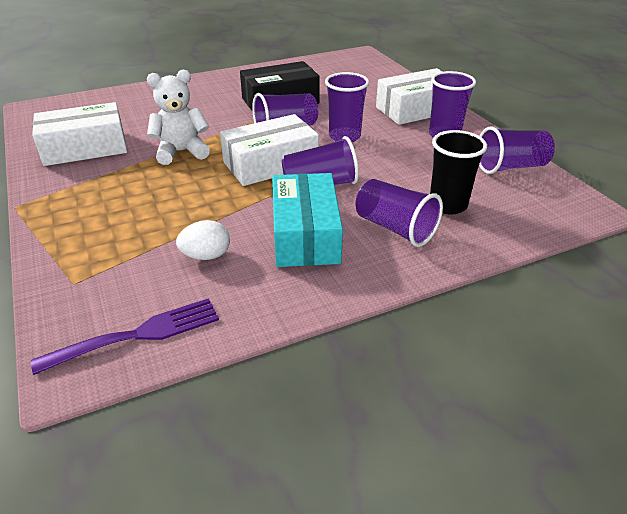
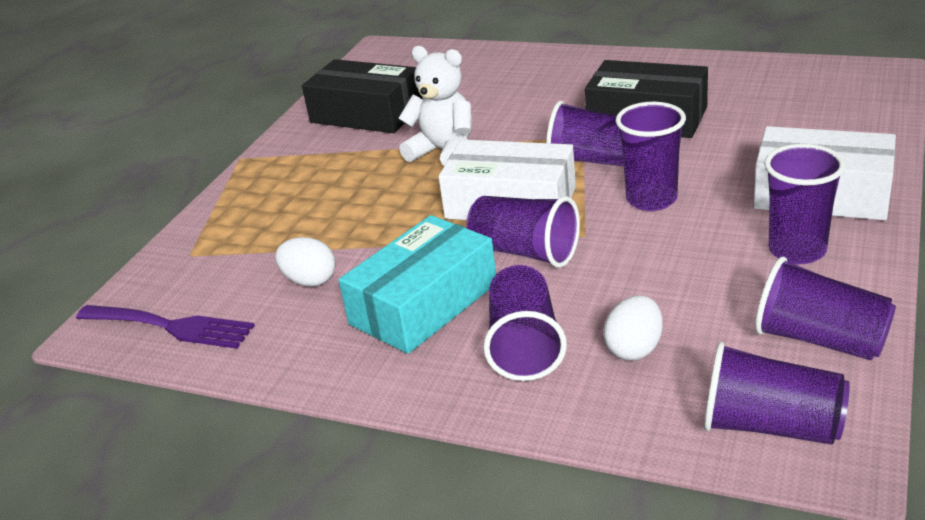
camera: 50 degrees right, 5 degrees down
white box [32,102,127,166] -> black box [302,59,423,133]
black cup [430,130,487,215] -> white egg [603,295,663,361]
none -> purple cup [704,342,850,444]

